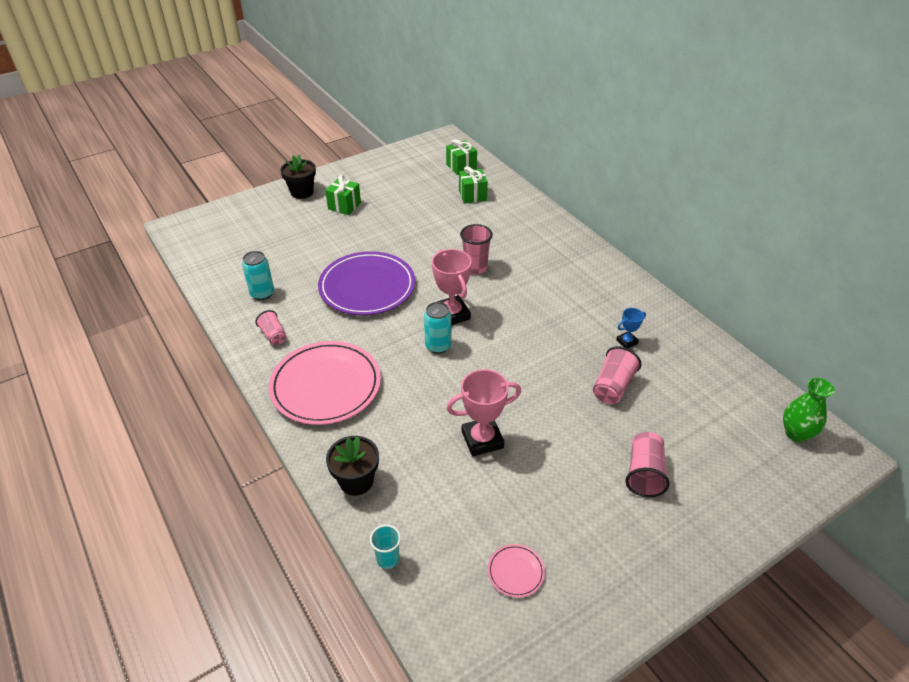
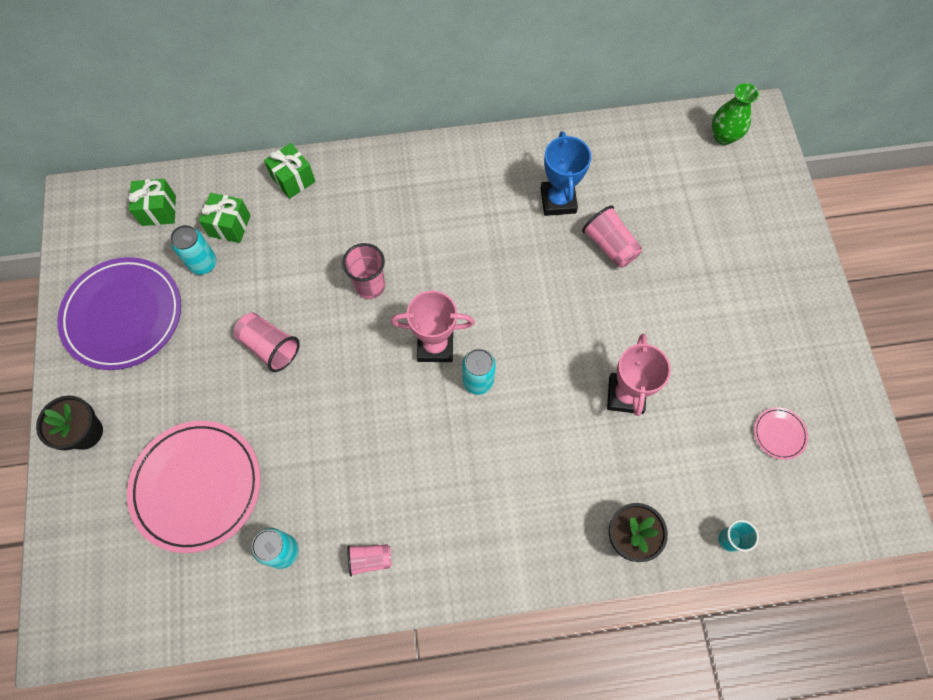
camera: 65 degrees left, 25 degrees up
pink plate [268,341,381,425] -> pink plate moved to [127,421,261,553]
purple plate [318,251,415,315] -> purple plate moved to [57,257,181,370]
green gift [325,175,361,215] -> green gift moved to [264,143,315,199]
blue trophy [616,308,646,348] -> blue trophy [541,131,591,216], size x1.91
pink cup [625,432,670,497] -> pink cup moved to [234,313,300,372]
none -> turquoise can [170,225,217,275]

